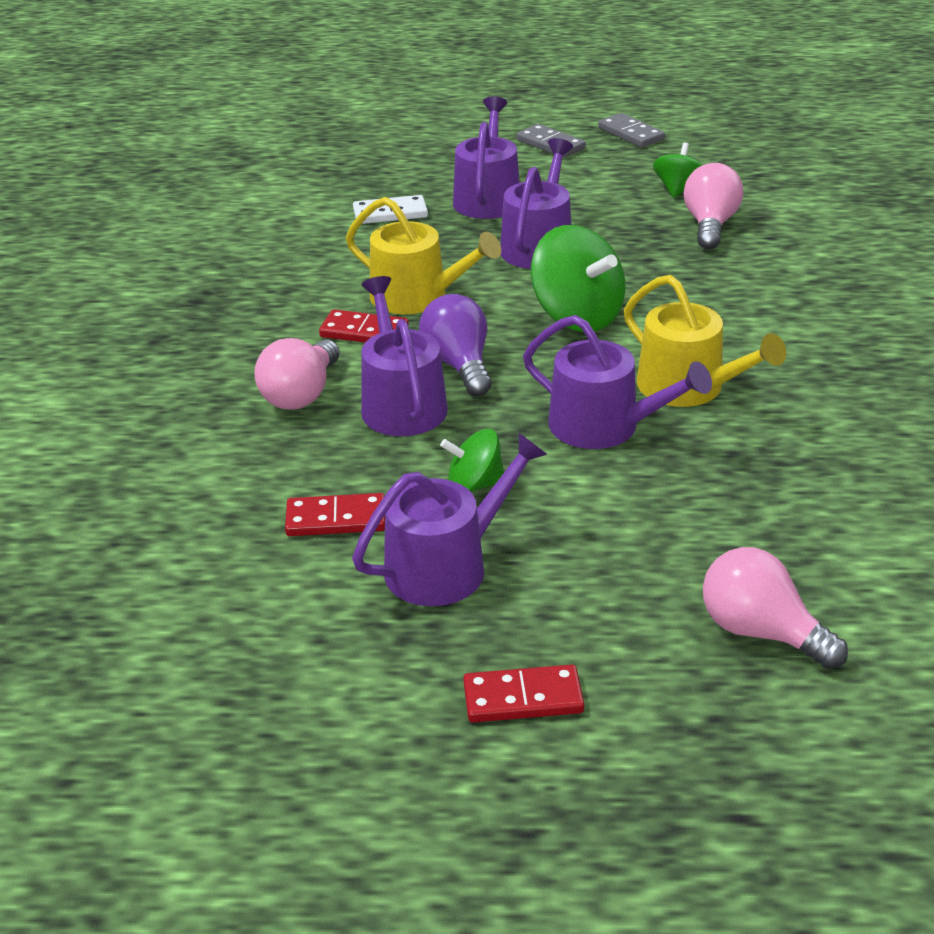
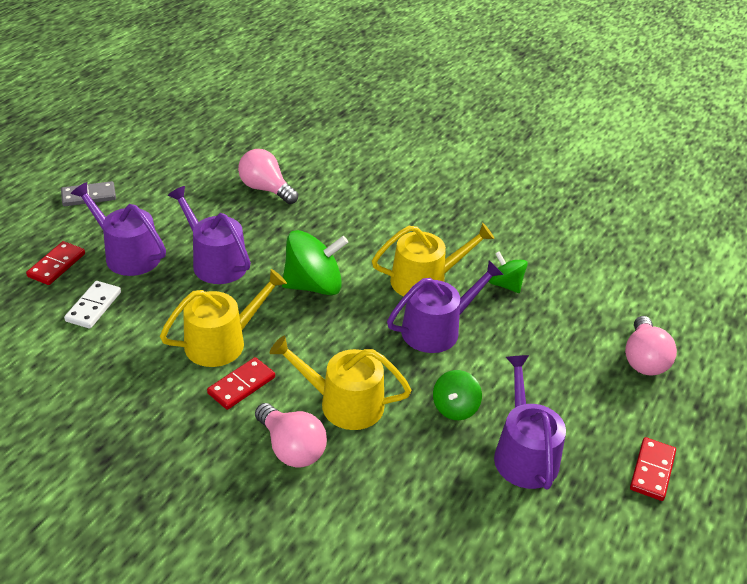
camera: 65 degrees left, 5 degrees up
red domino [285,493,385,536] -> red domino moved to [26,241,85,285]
purple watering can [361,276,448,436] -> yellow watering can [270,336,411,430]
purple light bulb [419,294,492,396] -> none
grey domino [598,113,665,148] -> none
green spinning top [653,143,703,198] -> green spinning top moved to [489,251,528,293]
pink light bulb [703,547,848,669] -> pink light bulb turned 60 degrees counterclockwise [625,316,677,376]

